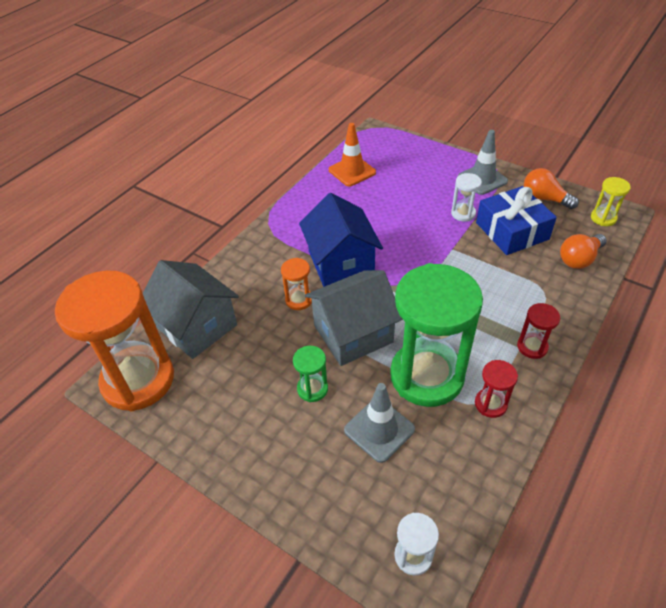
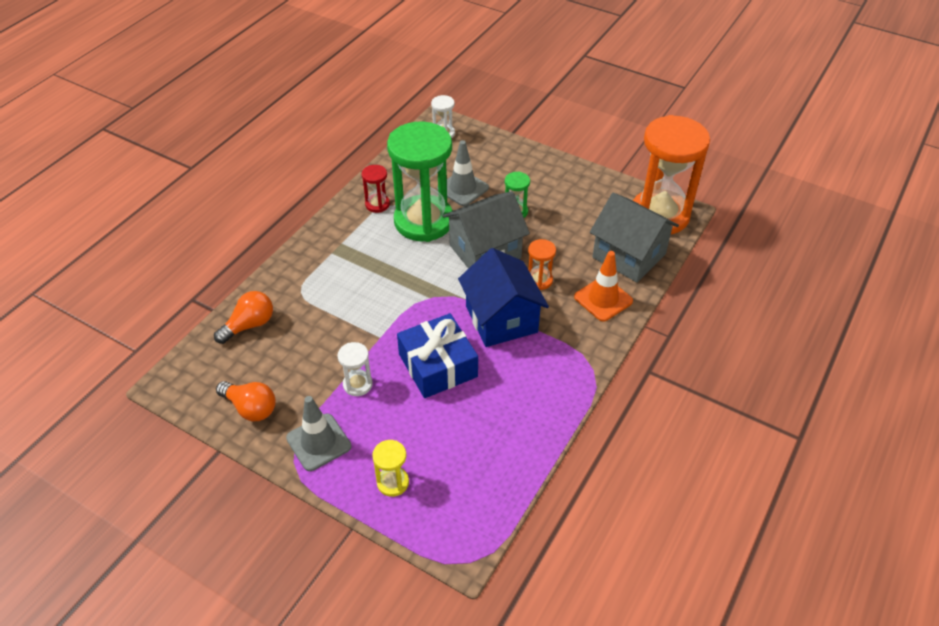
camera: 175 degrees right, 0 degrees up
orange traffic cone [329,123,376,186] -> orange traffic cone moved to [574,251,633,321]
blue gift [476,186,557,255] -> blue gift moved to [397,313,478,398]
red hourglass [517,303,560,359] -> none
yellow hourglass [591,177,631,226] -> yellow hourglass moved to [372,440,409,497]

